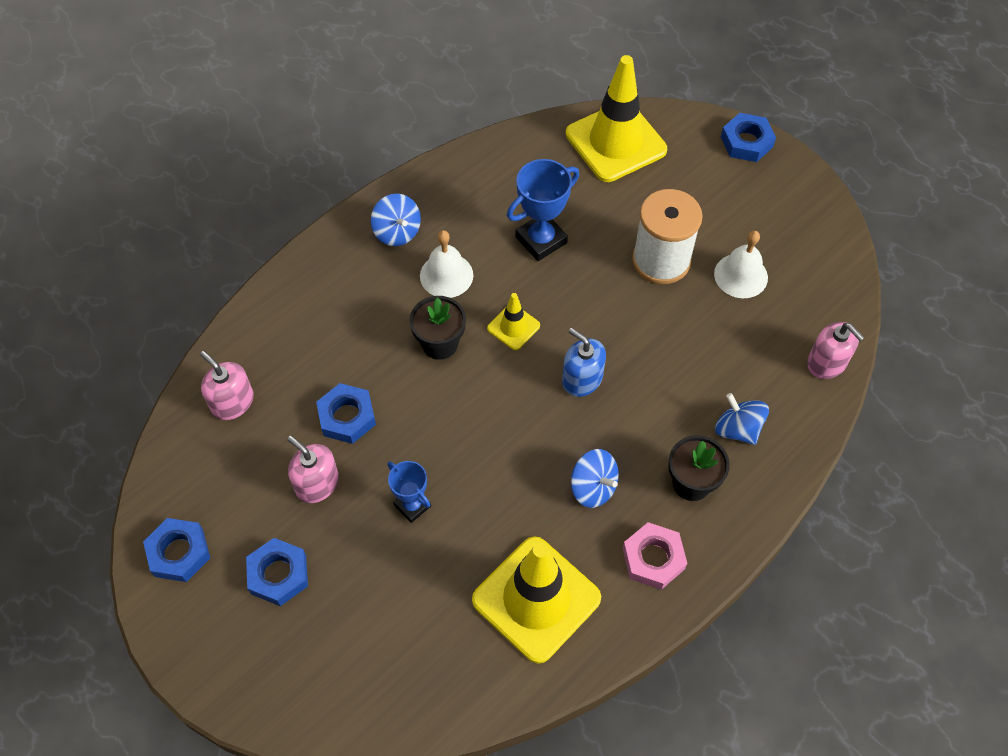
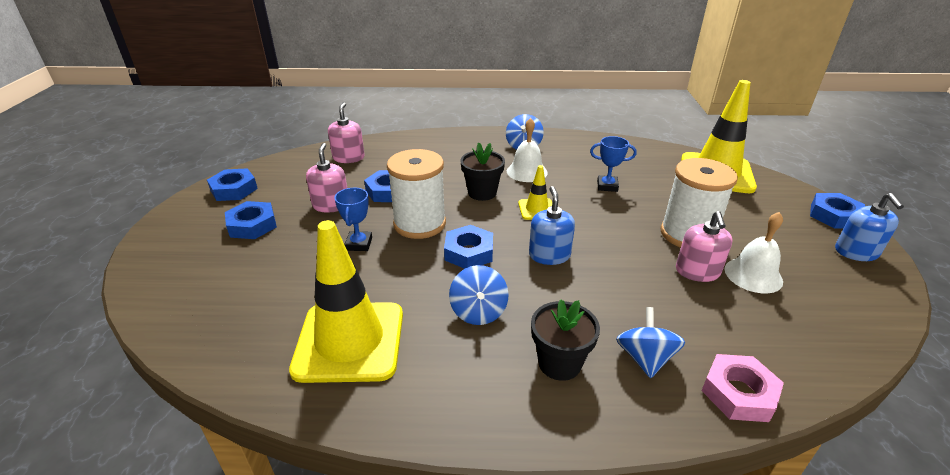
camera: 45 degrees right, 25 degrees down
blue trophy [507,159,579,261] -> blue trophy [590,136,637,192], size x0.63
pink nut [623,522,687,590] -> pink nut moved to [701,354,784,422]
pink soap dispenser [807,322,865,379] -> pink soap dispenser moved to [676,211,733,282]
none -> white spool [387,149,446,239]
none -> blue nut [444,225,493,269]
none -> blue soap dispenser [835,193,904,261]

